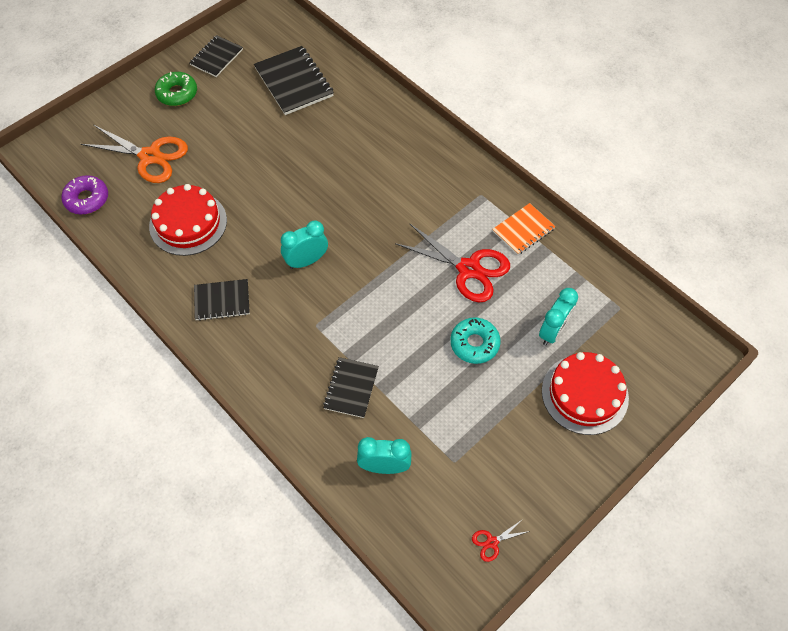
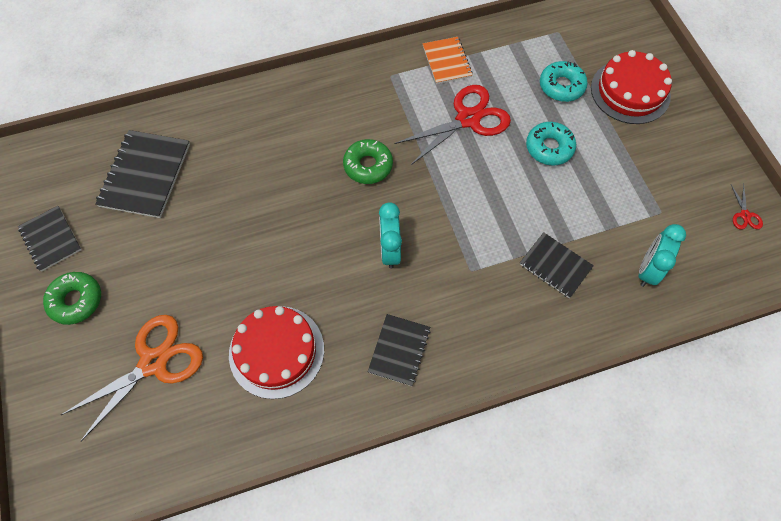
camera: 65 degrees left, 5 degrees up
purple donut [61,175,108,215] -> none
black notebook [254,46,334,115] -> black notebook turned 75 degrees counterclockwise [95,130,190,218]
turquoise clock [539,288,578,346] -> turquoise donut [540,61,588,102]
none -> green donut [343,139,393,184]

